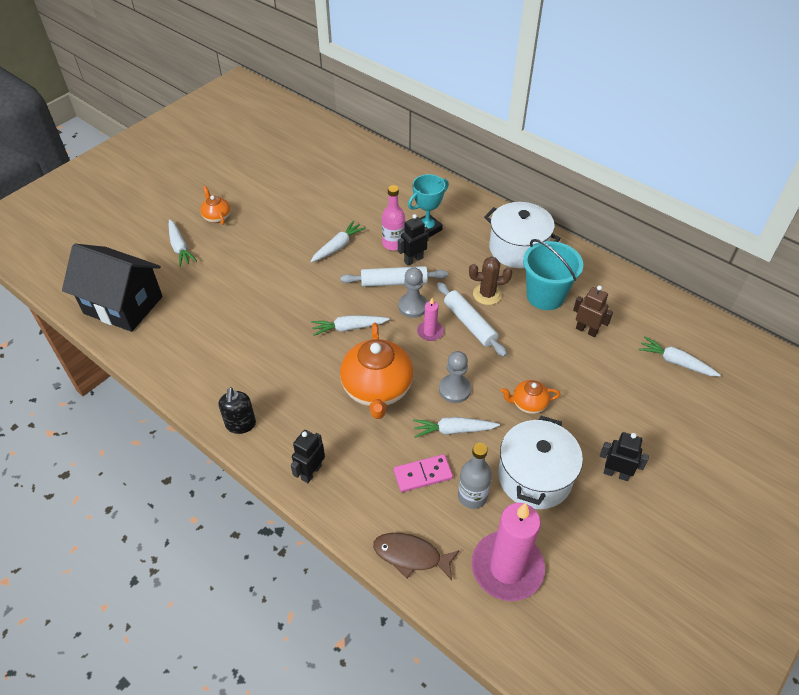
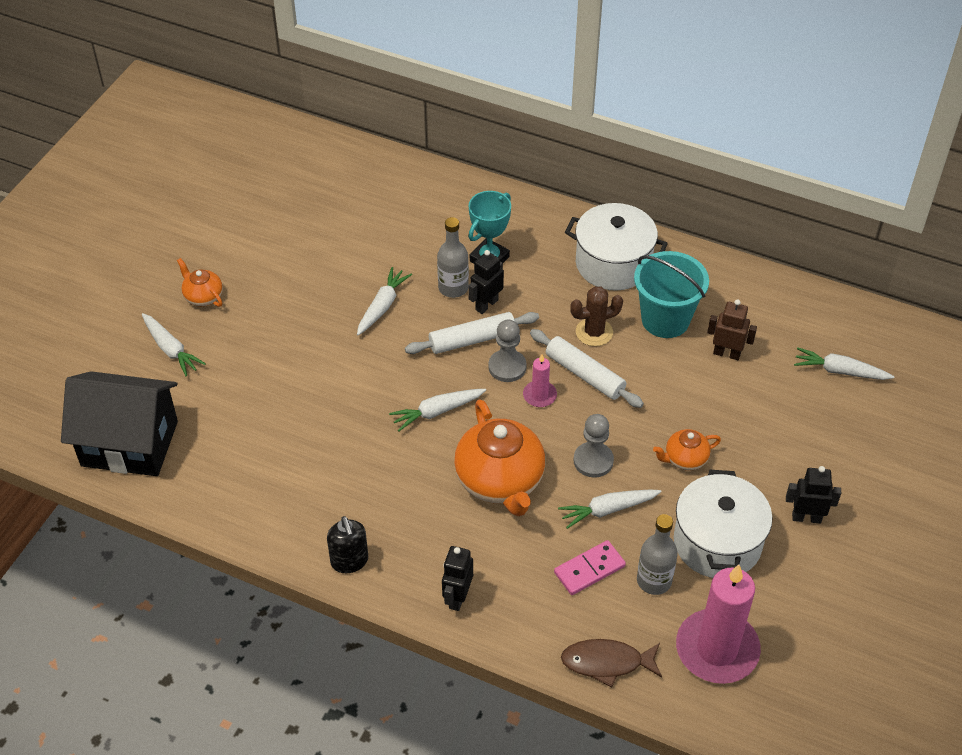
camera: 15 degrees left, 0 degrees up
pink bottle [382,185,405,250] -> grey bottle [437,217,469,298]

